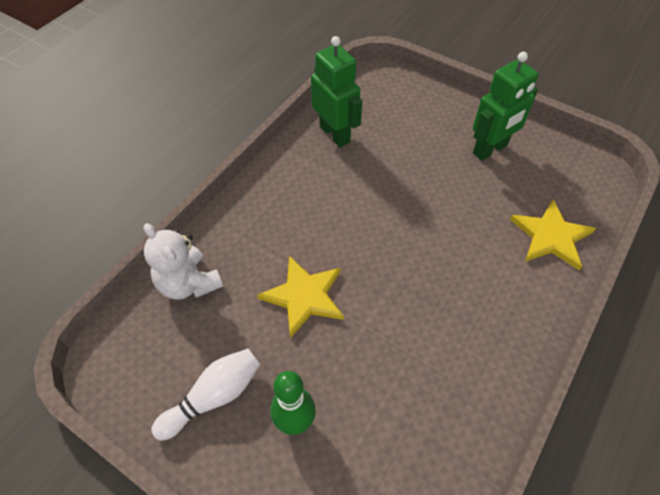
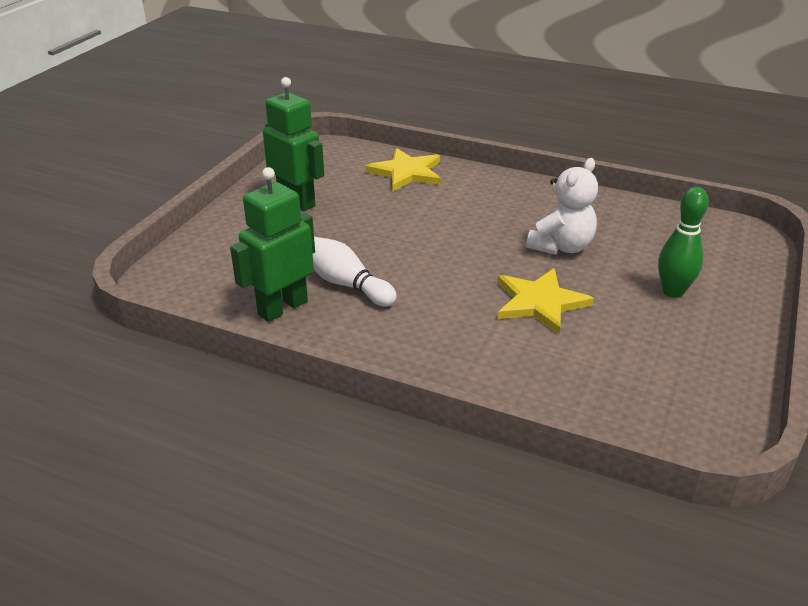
camera: 100 degrees left, 20 degrees down
white teddy bear [143,223,223,300] -> white teddy bear moved to [526,158,598,255]
white bowling pin [151,349,260,441] -> white bowling pin moved to [313,237,397,306]

